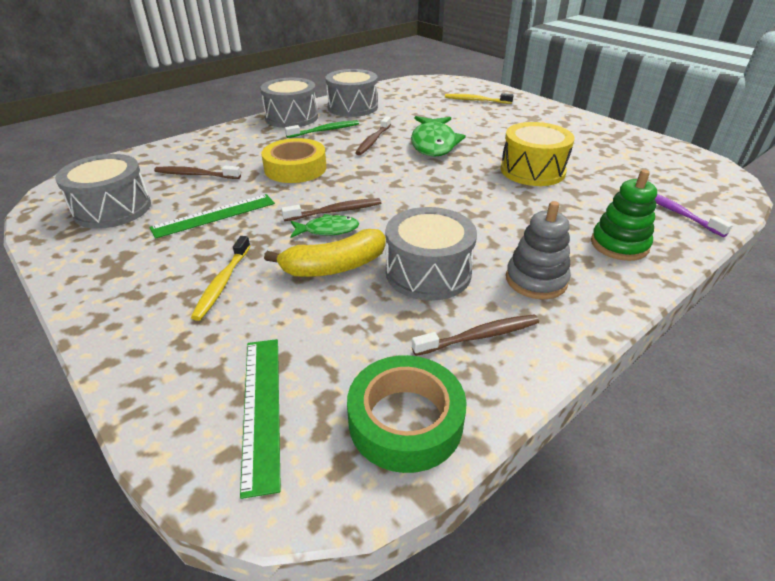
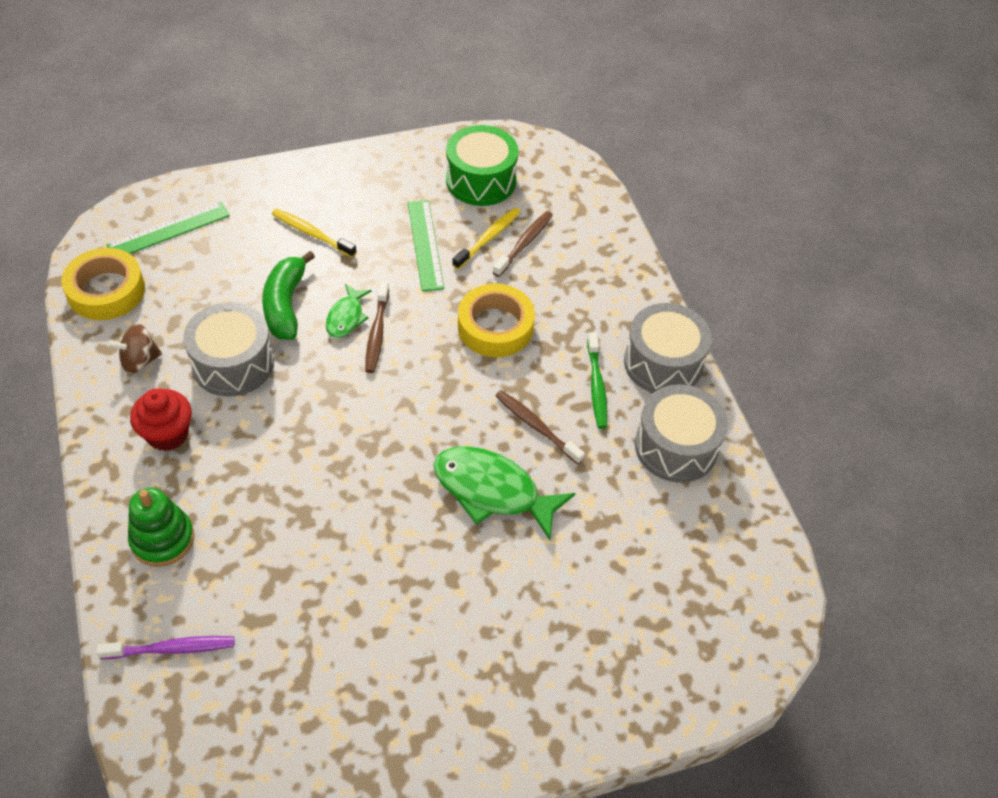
camera: 110 degrees right, 15 degrees up
grey drum [55,154,151,229] -> green drum [446,125,519,206]
green ruler [240,339,281,499] -> green ruler turned 45 degrees counterclockwise [106,202,230,254]
yellow banana [264,229,385,277] -> green banana [262,251,315,339]
green tape [347,355,467,473] -> yellow tape [61,248,145,320]
brown toothbrush [412,314,539,356] -> brown spinning top [107,324,162,374]
yellow toothbrush [445,93,513,104] -> yellow toothbrush moved to [452,208,521,269]
yellow drum [500,122,574,186] -> none
grey stacking toy [506,201,571,300] -> red cupcake [130,388,192,451]

